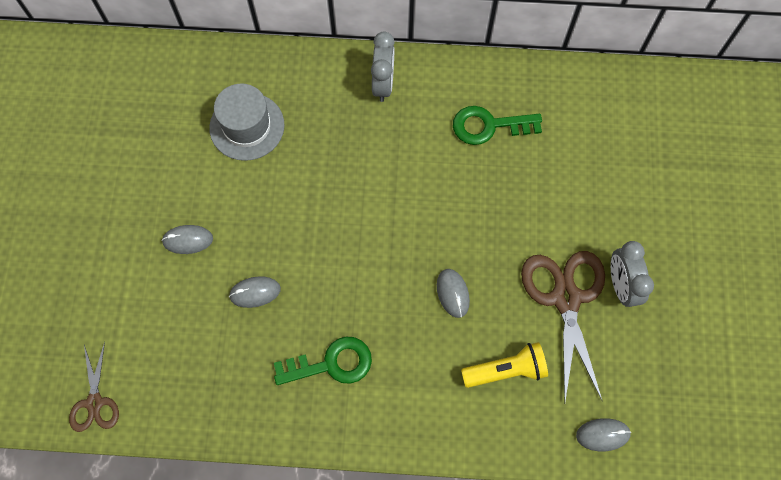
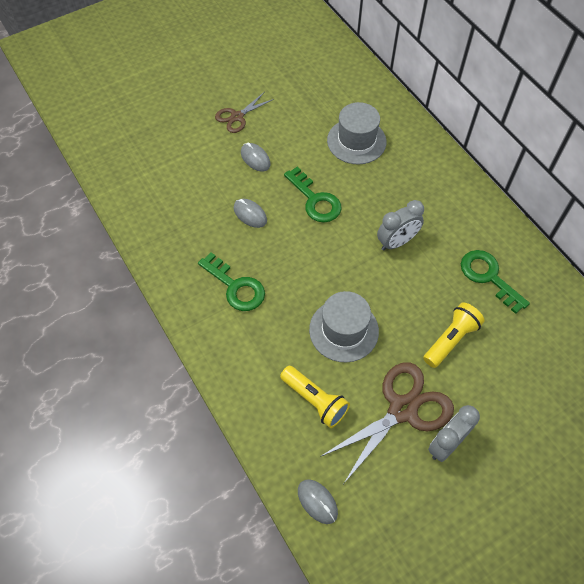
camera: 55 degrees right, 10 degrees down
brown scissors [69,342,119,432] -> brown scissors moved to [215,92,274,133]
grey clock [371,31,395,102] -> grey clock moved to [377,200,424,251]
grey mouse [437,269,470,318] -> grey hat [309,291,379,362]
none -> green key [284,166,342,223]
none -> yellow flashlight [423,302,485,368]

